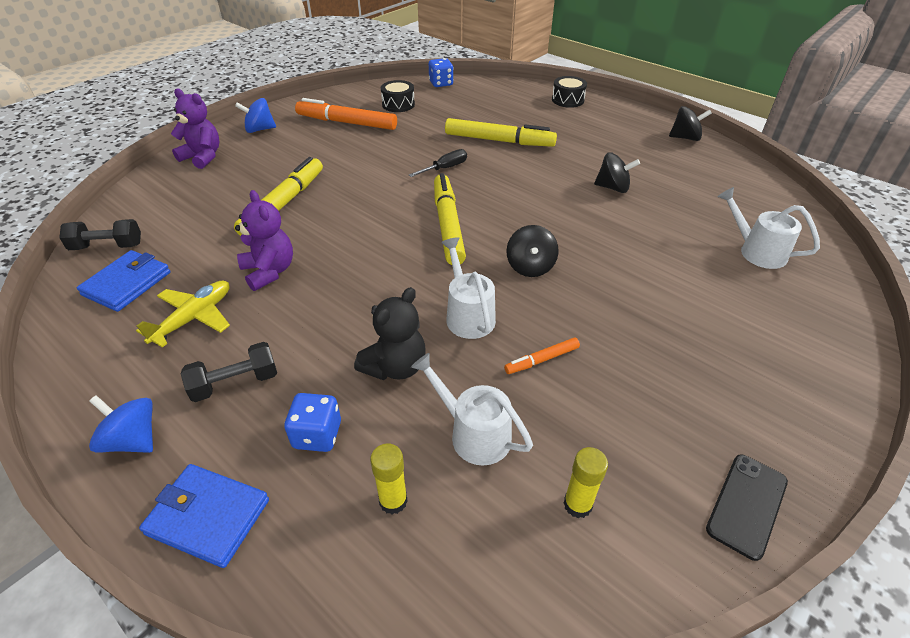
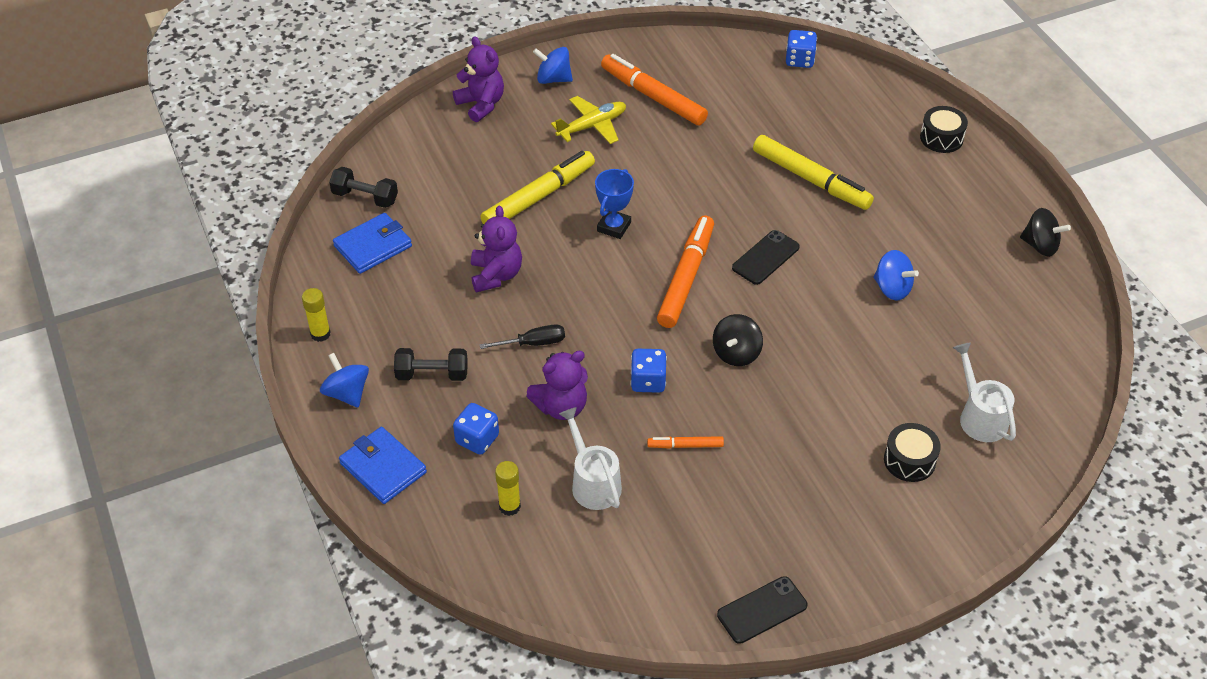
camera: 25 degrees right, 5 degrees up
yellow plane [136,280,230,347] -> yellow plane moved to [551,96,626,144]
black teddy bear [354,287,426,380] -> purple teddy bear [526,351,588,420]
black drum [381,80,415,112] -> black drum moved to [884,423,941,482]
black screwdriver [409,149,467,177] -> black screwdriver moved to [479,324,565,349]
yellow marker [434,173,466,265] -> orange marker [657,215,714,328]
white watering can [441,237,496,339] -> blue dice [630,349,667,393]
yellow glue stick [564,447,608,518] -> yellow glue stick moved to [302,288,331,342]
black spinning top [594,153,640,193] -> blue spinning top [874,250,919,301]
none -> blue trophy [595,169,634,239]
none -> black phone [732,230,800,285]

